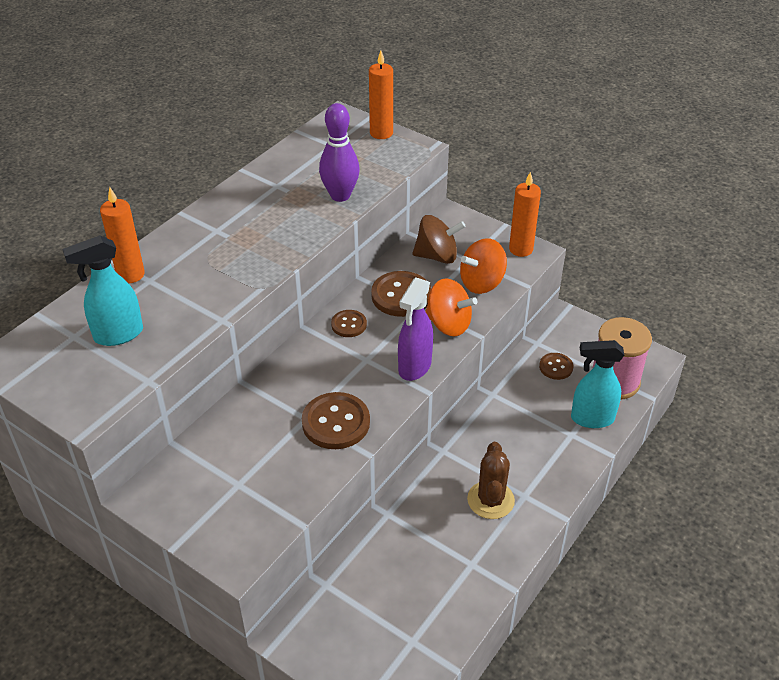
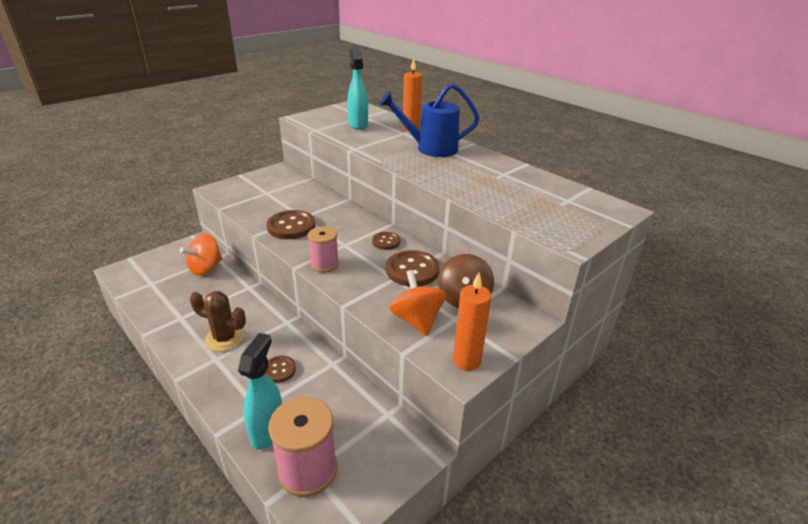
camera: 100 degrees right, 10 degrees down
purple bowling pin [319,103,360,202] -> none
orange candle [369,51,393,139] -> none
purple spray bottle [398,277,433,381] -> pink spool [308,226,339,273]
orange spinning top [425,278,477,337] -> orange spinning top moved to [180,234,223,276]
brown button [539,353,573,380] -> brown button moved to [265,356,296,383]
none -> blue watering can [379,83,479,157]

